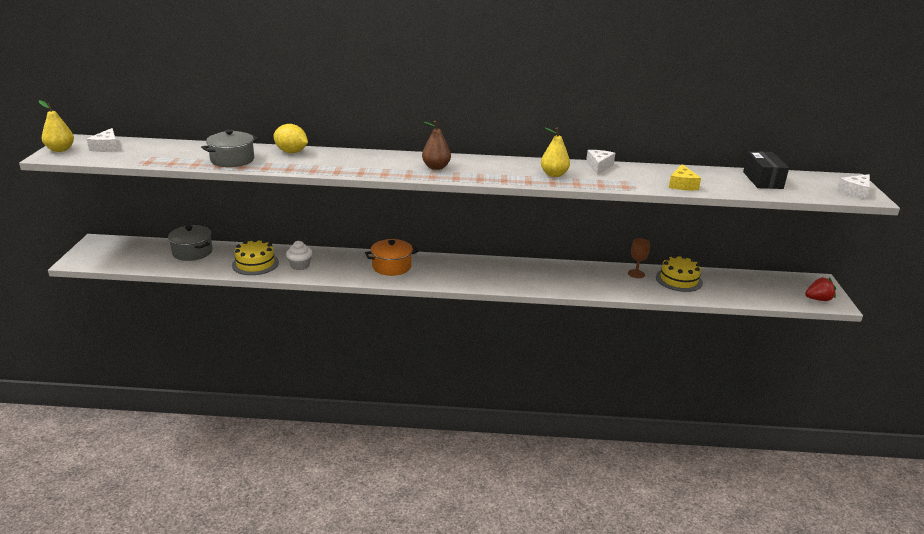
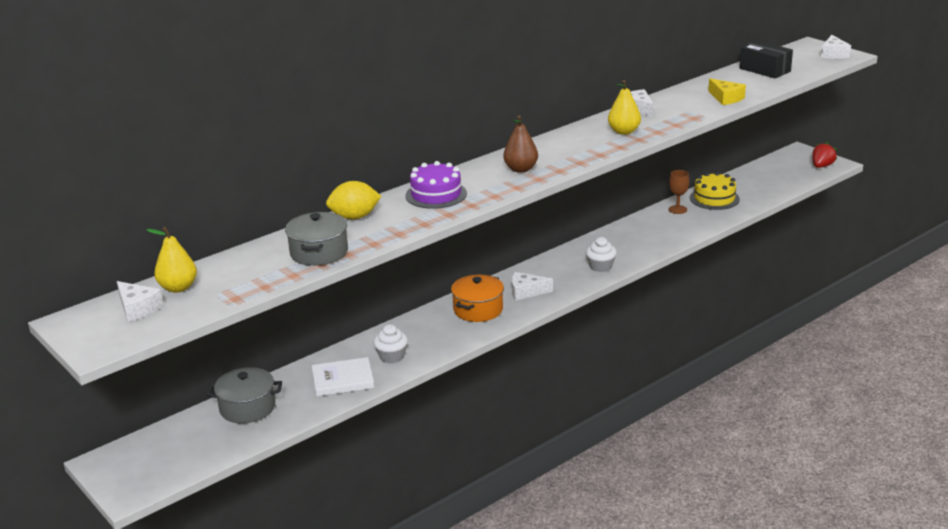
camera: 40 degrees left, 0 degrees up
yellow pear [39,100,74,152] -> yellow pear moved to [146,227,197,293]
yellow cake [232,239,279,275] -> white book [312,357,374,397]
none -> purple cake [405,161,467,209]
none -> white cheese [512,272,553,301]
none -> white cupcake [586,237,617,272]

